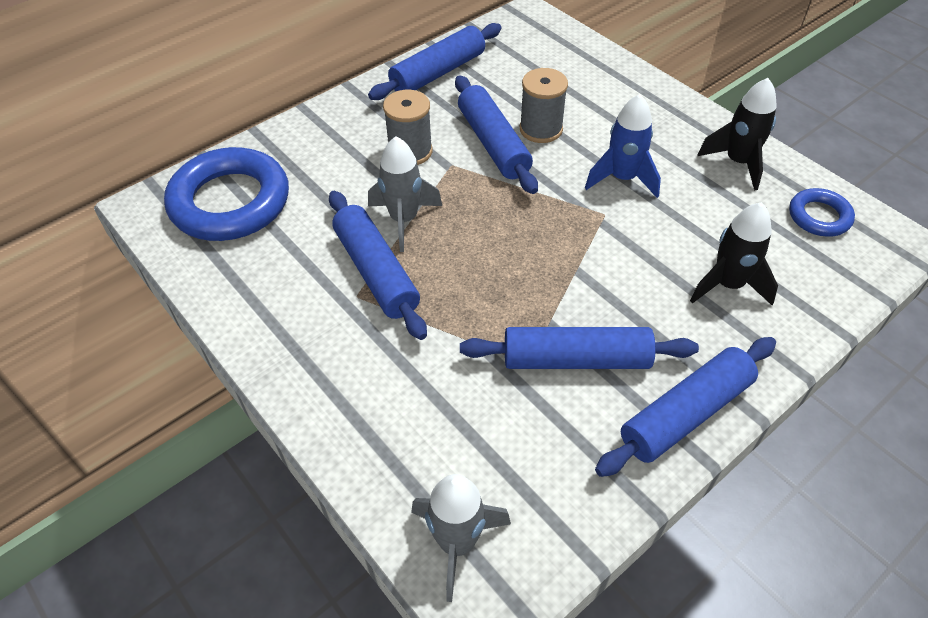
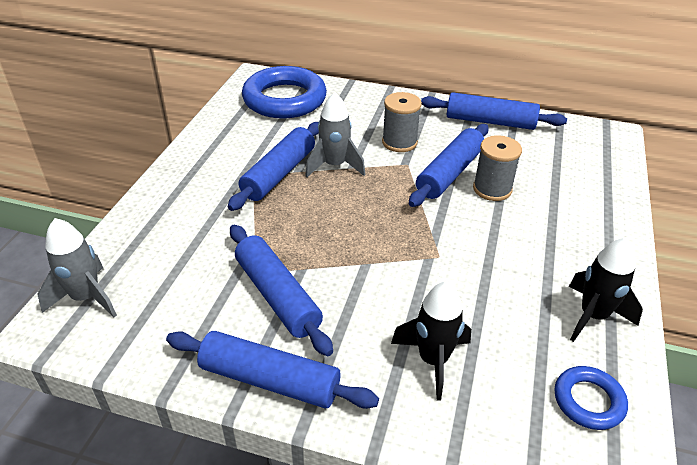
camera: 55 degrees right, 10 degrees down
blue rocket [585,94,661,198] -> none

